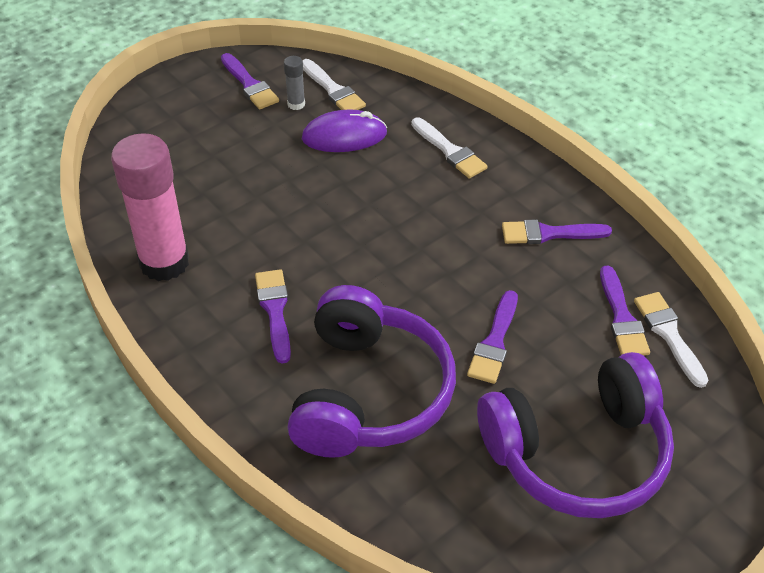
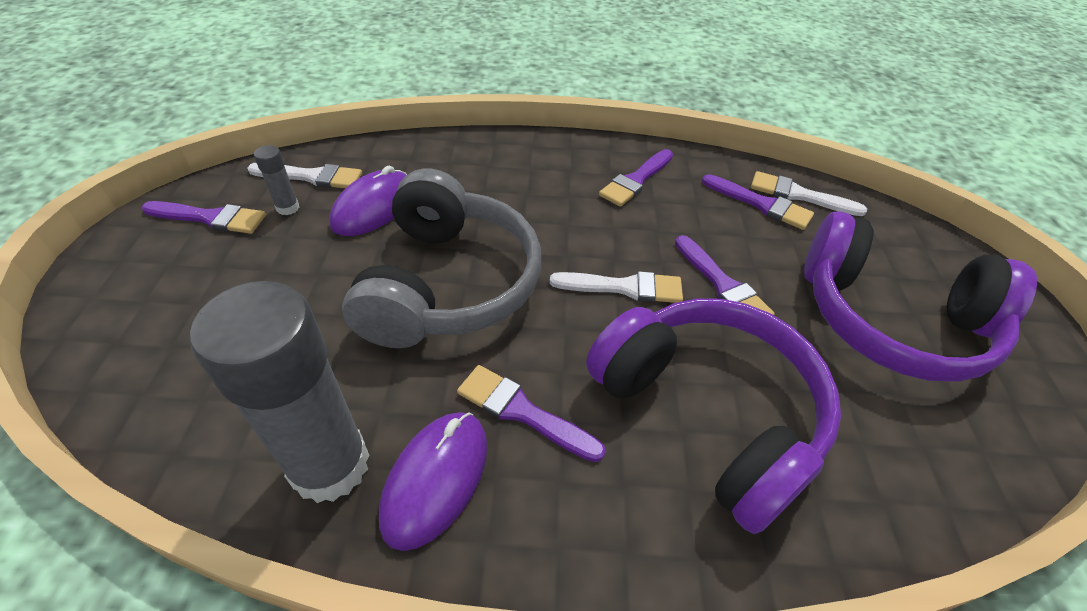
camera: 50 degrees left, 0 degrees up
pink glue stick [111,133,189,281] -> grey glue stick [190,281,370,503]
white brush [411,117,488,178] -> white brush moved to [550,271,683,303]
purple headphones [477,352,674,518] -> purple headphones turned 90 degrees clockwise [804,211,1037,382]
none -> grey headphones [342,169,541,348]
none -> purple mouse [379,412,488,551]

